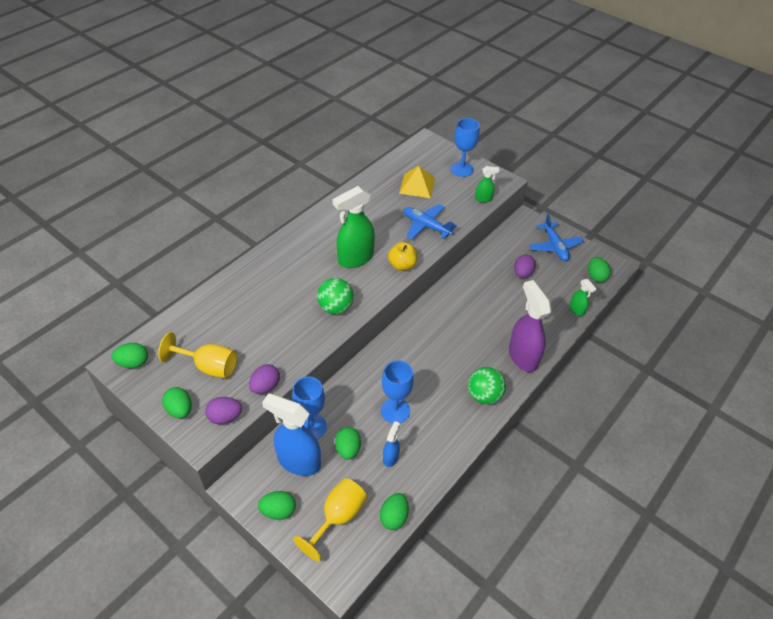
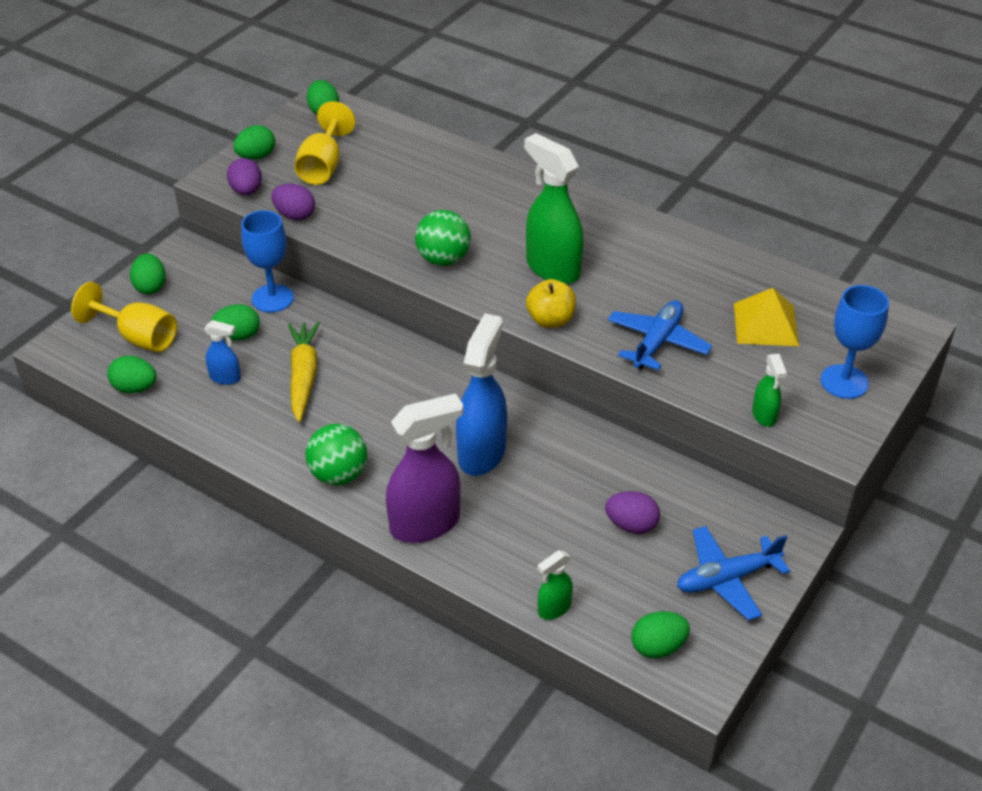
camera: 85 degrees right, 5 degrees down
blue spray bottle [262,393,321,476] -> blue spray bottle moved to [456,313,507,476]
blue goblet [381,360,414,423] -> yellow carrot [288,322,320,422]

